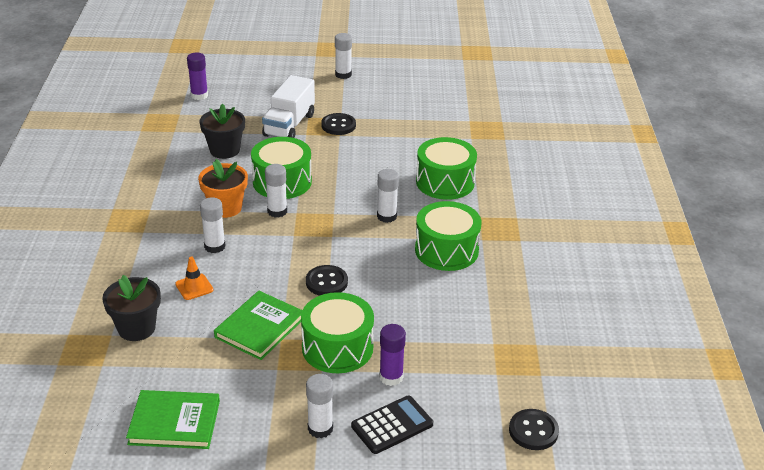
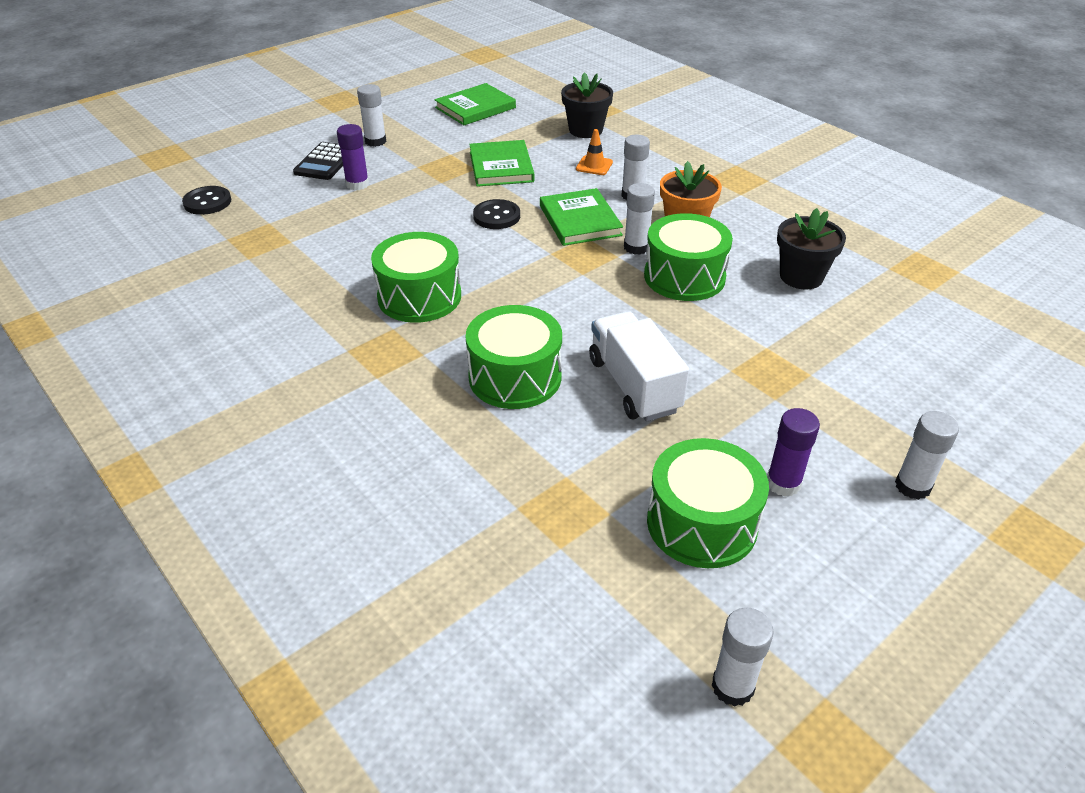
camera: 140 degrees right, 5 degrees up
purple glue stick [187,52,208,100] -> purple glue stick moved to [767,408,820,497]
white truck [262,75,315,138] -> white truck moved to [589,311,689,422]
green drum [301,292,374,373] -> green drum moved to [647,438,769,568]
black button [321,113,356,135] -> none
white glue stick [377,169,399,223] -> white glue stick moved to [712,607,774,707]
none -> green book [540,188,623,246]

